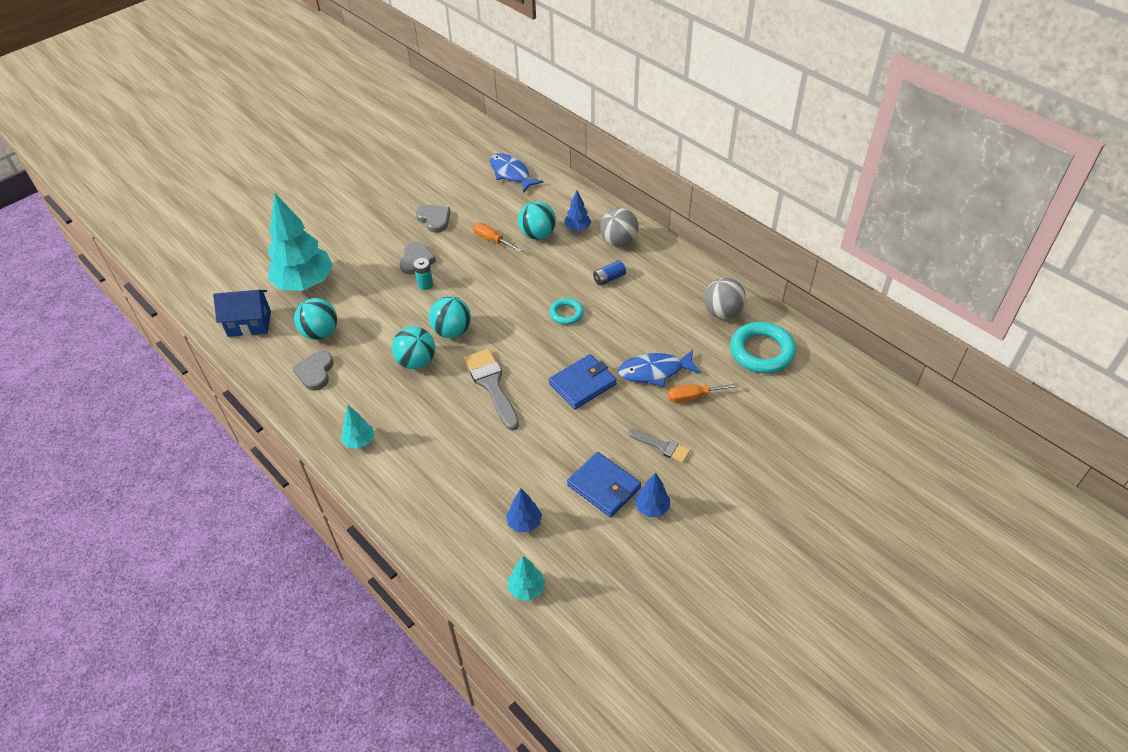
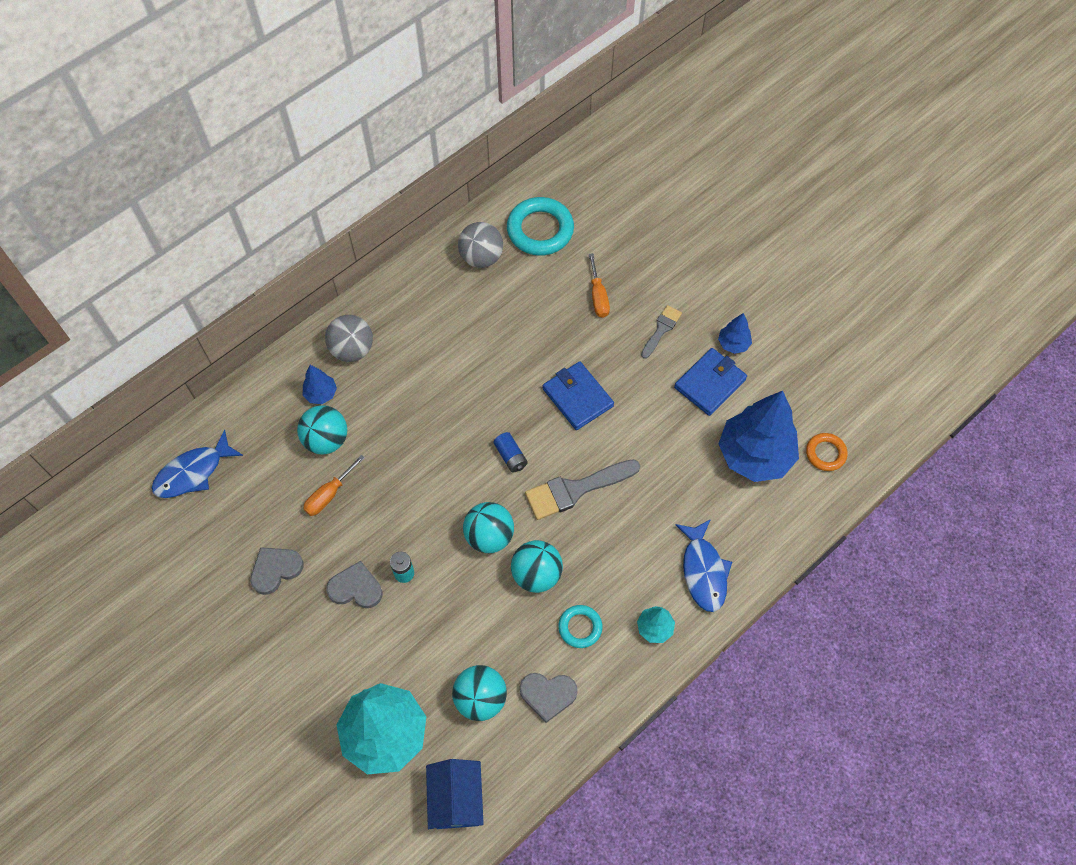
camera: 90 degrees left, 15 degrees up
blue tree [506,489,542,532] -> blue tree [718,391,799,482], size x2.24
turquoise tree [508,556,545,601] -> orange ring [806,433,848,471]
turquoise ring [549,298,584,325] -> turquoise ring moved to [558,605,603,648]
blue battery [593,260,626,286] -> blue battery moved to [493,432,528,472]
blue fish [618,350,701,387] -> blue fish moved to [675,519,732,612]

